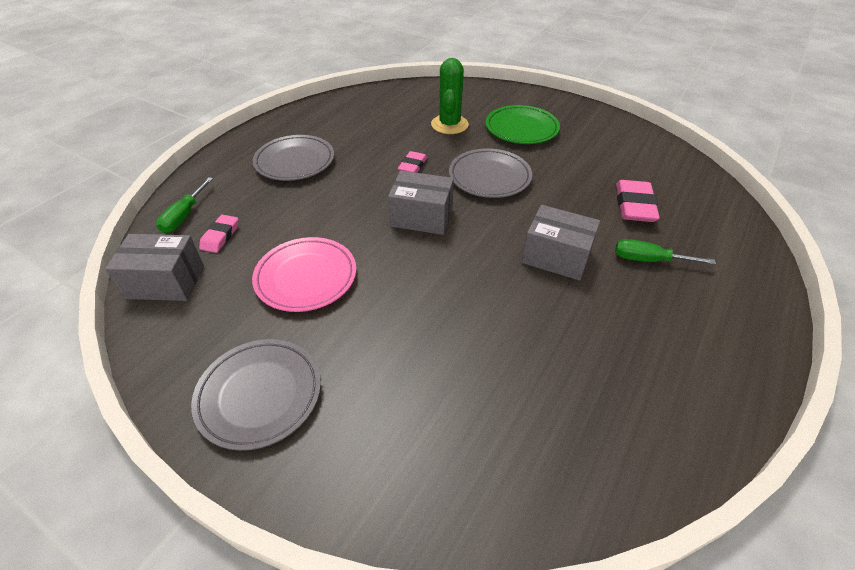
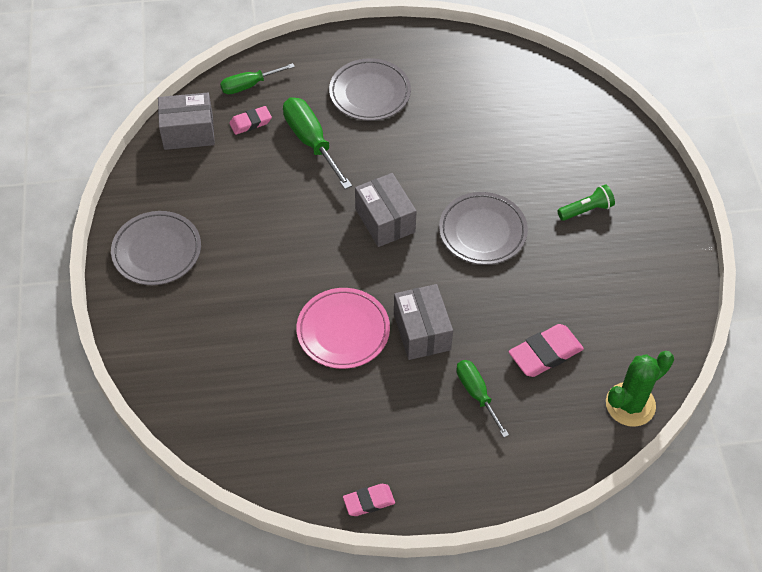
camera: 50 degrees right, 10 degrees up
grey box [105,234,204,301] -> grey box turned 60 degrees counterclockwise [158,93,215,150]
pink plate [252,237,356,312] -> pink plate moved to [296,288,390,369]
pink eraser [398,151,427,173] -> pink eraser moved to [343,484,395,516]
green cactus [431,58,469,134] -> green cactus moved to [606,351,674,427]
green plate [486,105,560,144] -> green flashlight [558,184,615,221]
none -> green screwdriver [283,97,352,189]

